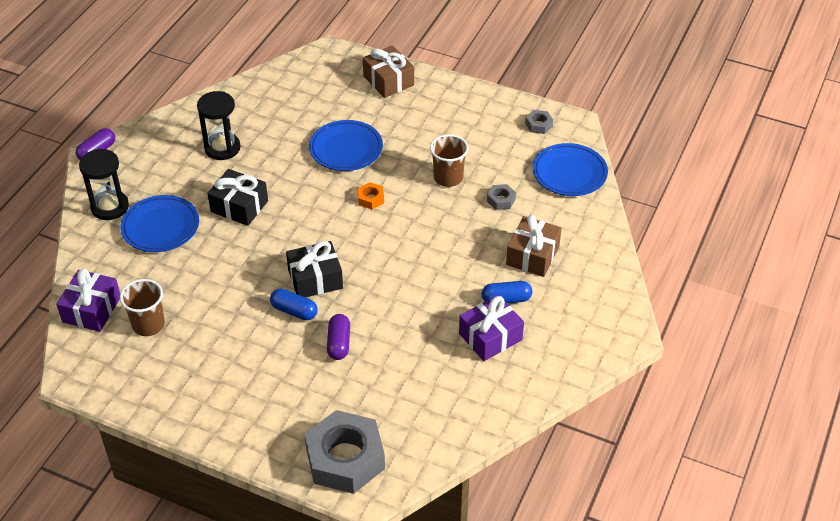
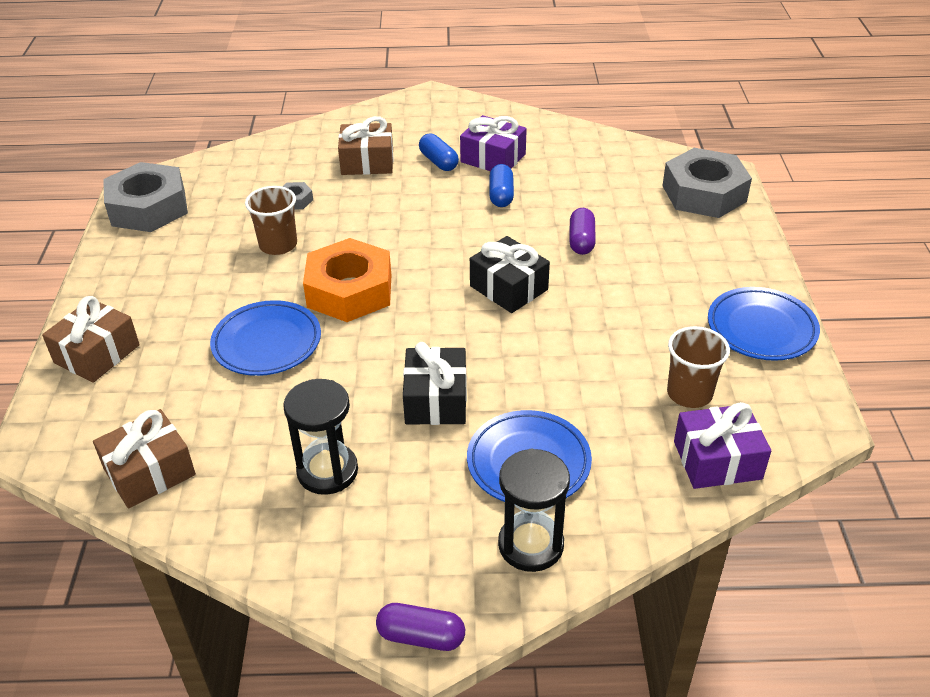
camera: 115 degrees left, 5 degrees down
blue capsule [270,289,318,320] -> blue capsule moved to [489,164,514,207]
purple capsule [327,314,350,360] -> purple capsule turned 60 degrees counterclockwise [569,208,596,255]
orange nut [358,182,384,209] -> orange nut [303,238,391,322], size x2.39
grey nut [525,110,553,134] -> grey nut [103,162,188,232], size x2.39
blue plate [533,143,608,196] -> blue plate moved to [708,287,820,361]
none -> brown gift [93,409,196,509]

